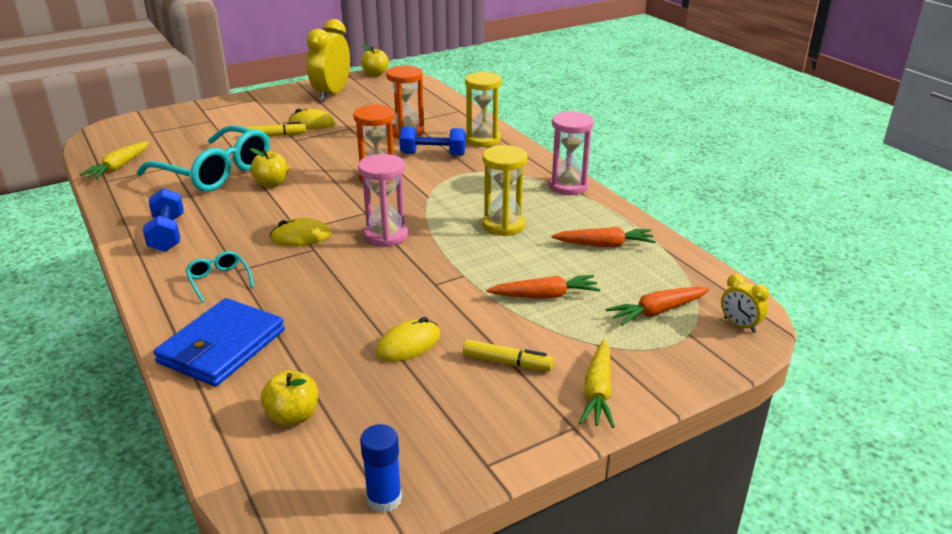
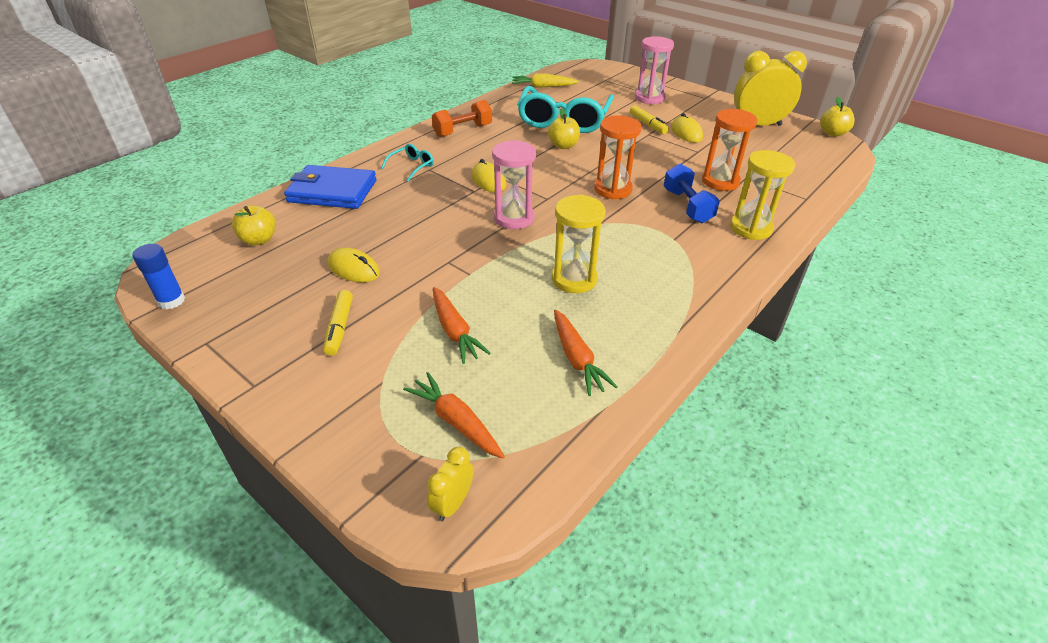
camera: 70 degrees right, 10 degrees up
blue dumbbell [143,188,184,252] -> orange dumbbell [432,100,492,137]
pink hourglass [549,111,594,195] -> pink hourglass moved to [635,36,674,104]
yellow carrot [579,339,615,428] -> none

